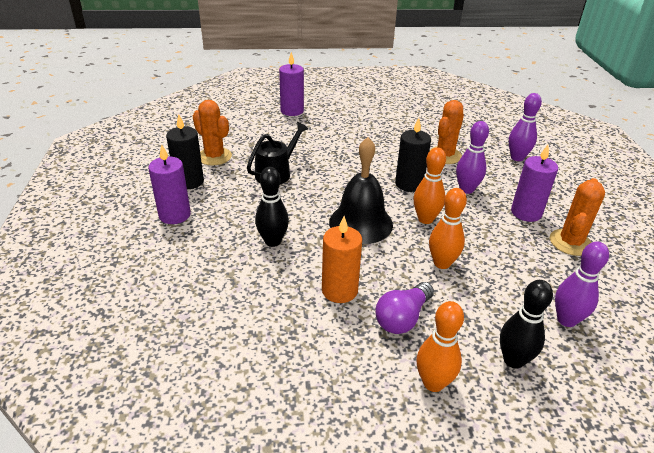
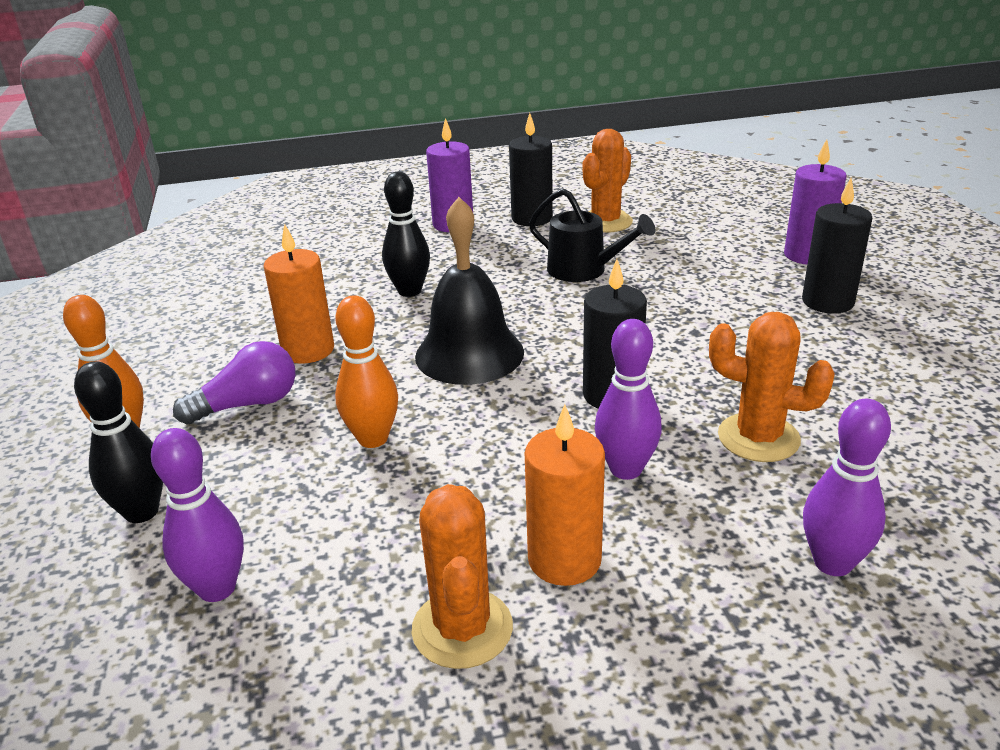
camera: 85 degrees right, 5 degrees down
purple light bulb [376,282,434,334] -> purple light bulb turned 120 degrees clockwise [173,341,296,424]
orange bowling pin [413,147,446,224] -> none
purple candle [511,145,558,222] -> orange candle [525,404,605,586]
orange cactus [550,178,605,256] -> orange cactus turned 60 degrees clockwise [412,484,513,669]
none -> black candle [802,178,873,314]

